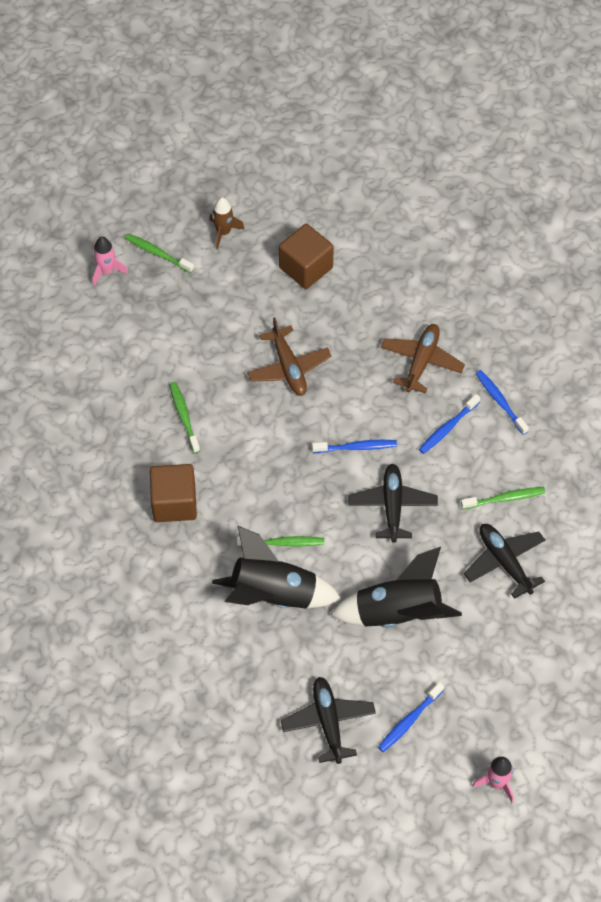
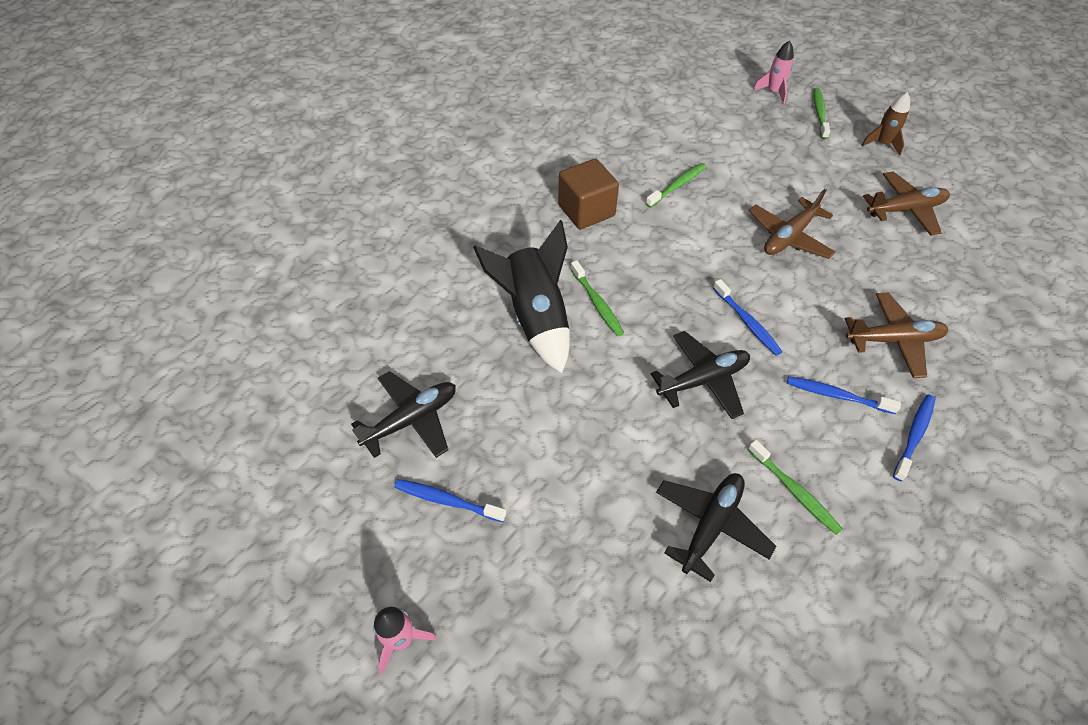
camera: 65 degrees right, 5 degrees down
brown cube [279,224,334,289] -> brown plane [863,171,950,236]
black rocket [330,547,462,628] -> none

